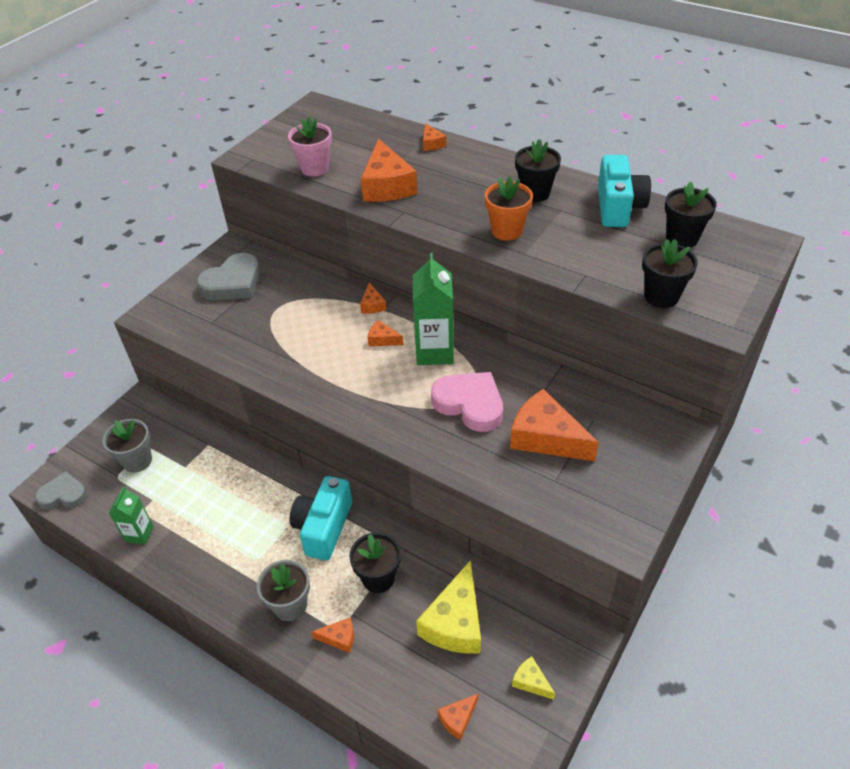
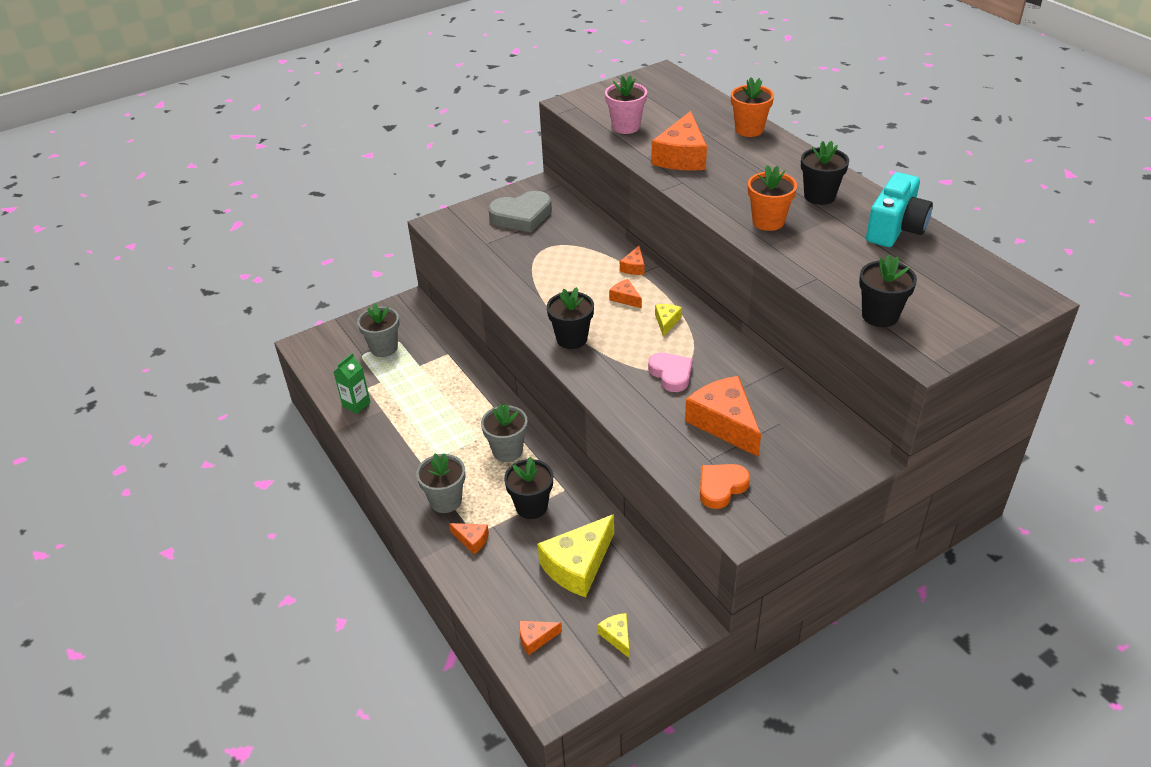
camera: 25 degrees right, 5 degrees down
grey heart [35,471,87,510] -> none
turquoise camera [290,476,352,561] -> grey flower pot [481,404,527,462]
green carton [413,253,454,365] -> yellow cheese [655,304,682,337]
orange cheese [423,123,446,151] -> orange flower pot [731,77,774,137]
pink heart [431,372,503,432] -> pink heart [648,352,693,392], size x0.66
black flower pot [665,181,717,248] -> black flower pot moved to [547,287,594,349]
none -> orange heart [700,464,750,509]

